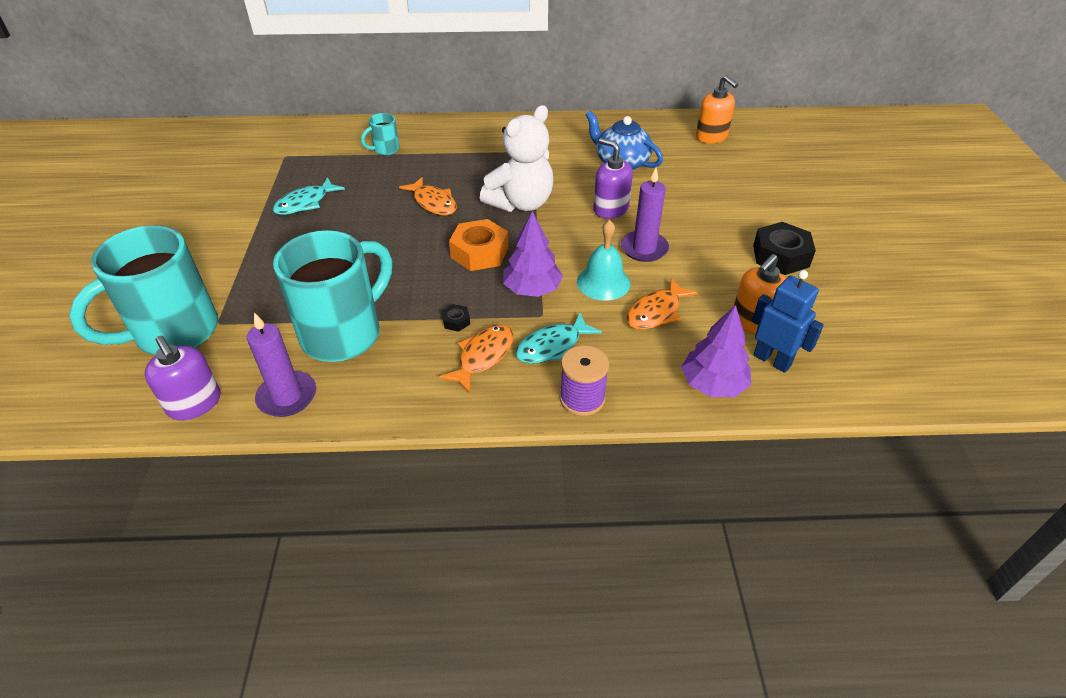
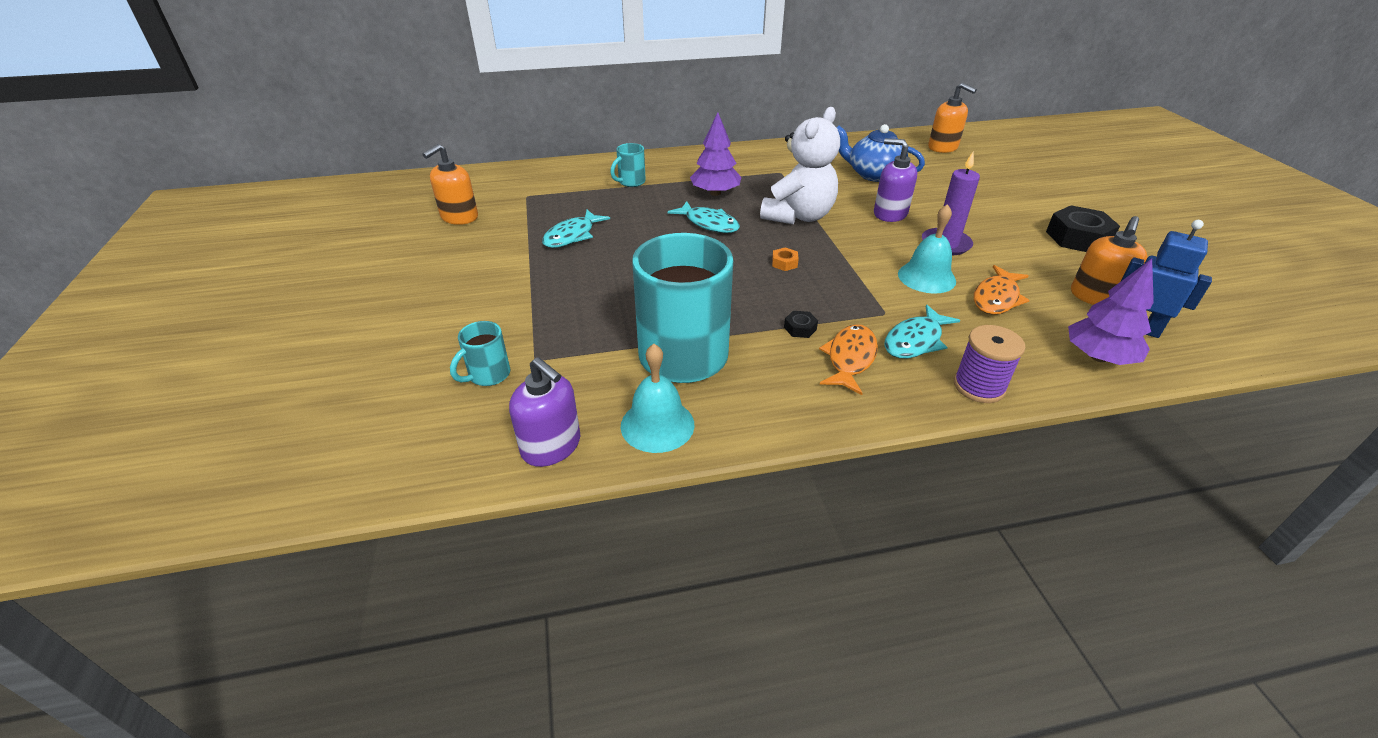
camera: 10 degrees left, 5 degrees down
turquoise mug [69,225,218,355] -> turquoise mug [450,321,511,386], size x0.44
purple candle [247,312,316,417] -> turquoise bell [621,344,695,453]
orange fish [399,177,457,215] -> turquoise fish [668,201,740,233]
orange nut [449,219,508,271] -> orange nut [772,247,799,271], size x0.45
purple tree [503,211,563,297] -> purple tree moved to [690,112,741,196]
none -> orange soap dispenser [422,144,478,225]

